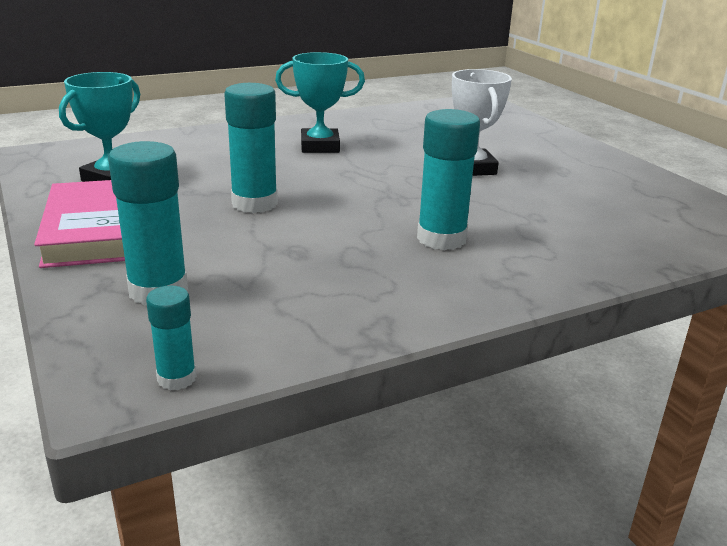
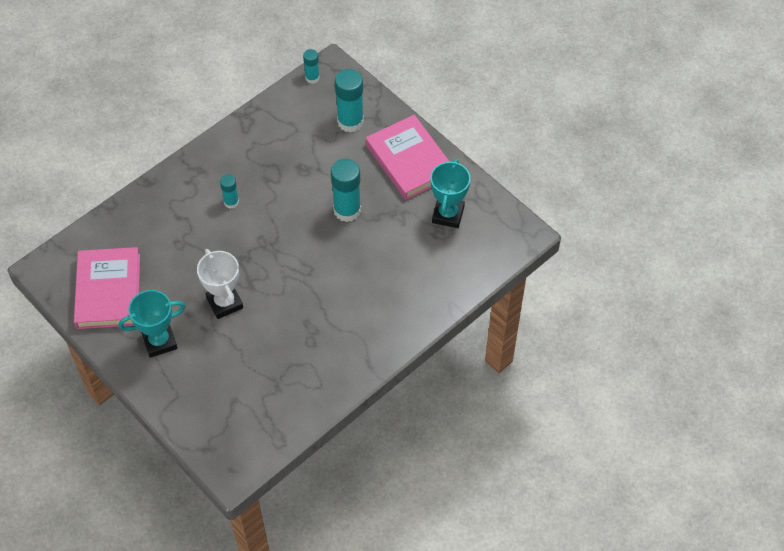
camera: 165 degrees right, 30 degrees up
turquoise trophy [275,52,365,153] -> turquoise trophy moved to [119,290,185,358]
turquoise glue stick [417,109,480,250] -> turquoise glue stick [220,174,239,209], size x0.55
none -> pink book [74,247,140,329]

